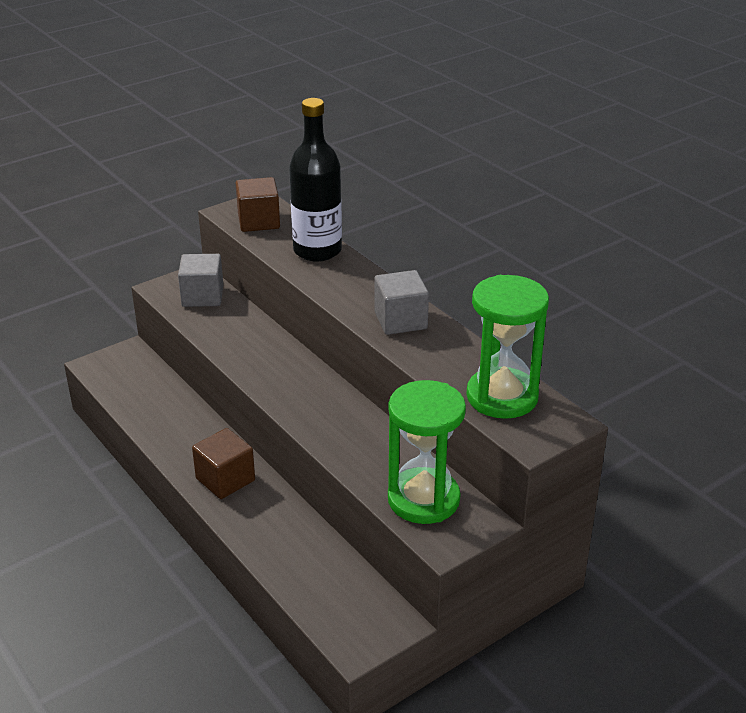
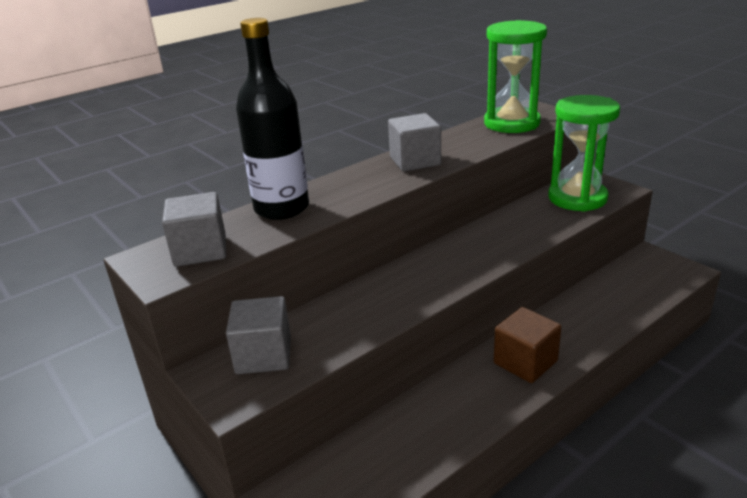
camera: 90 degrees left, 5 degrees down
brown cube [236,177,280,232] -> grey cube [162,192,226,267]

